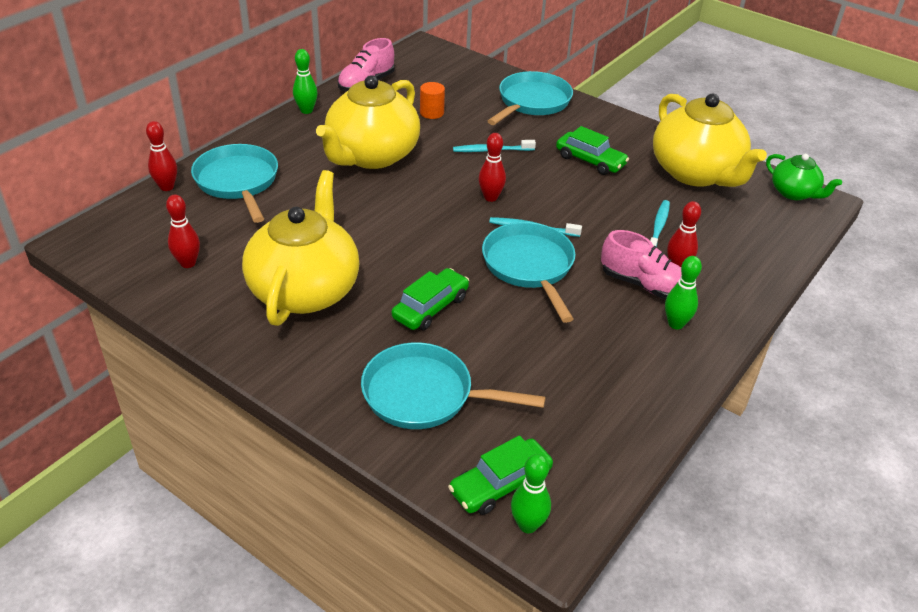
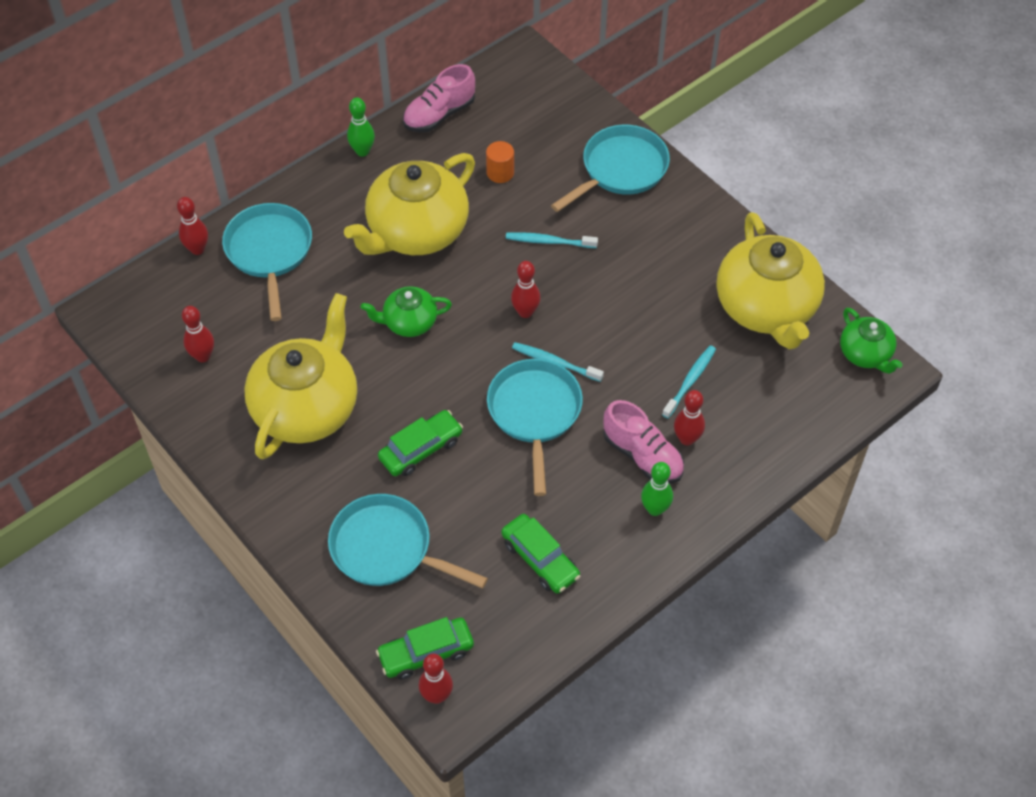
camera: 15 degrees right, 15 degrees up
green bowling pin [511,454,551,533] -> red bowling pin [419,653,453,704]
green car [556,126,629,175] -> green car moved to [501,514,581,594]
none -> green teapot [361,286,452,337]

